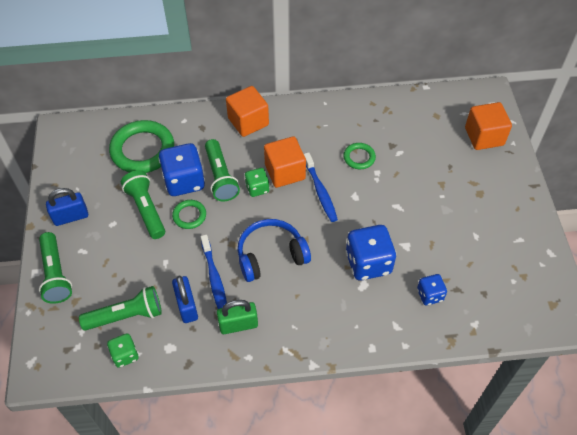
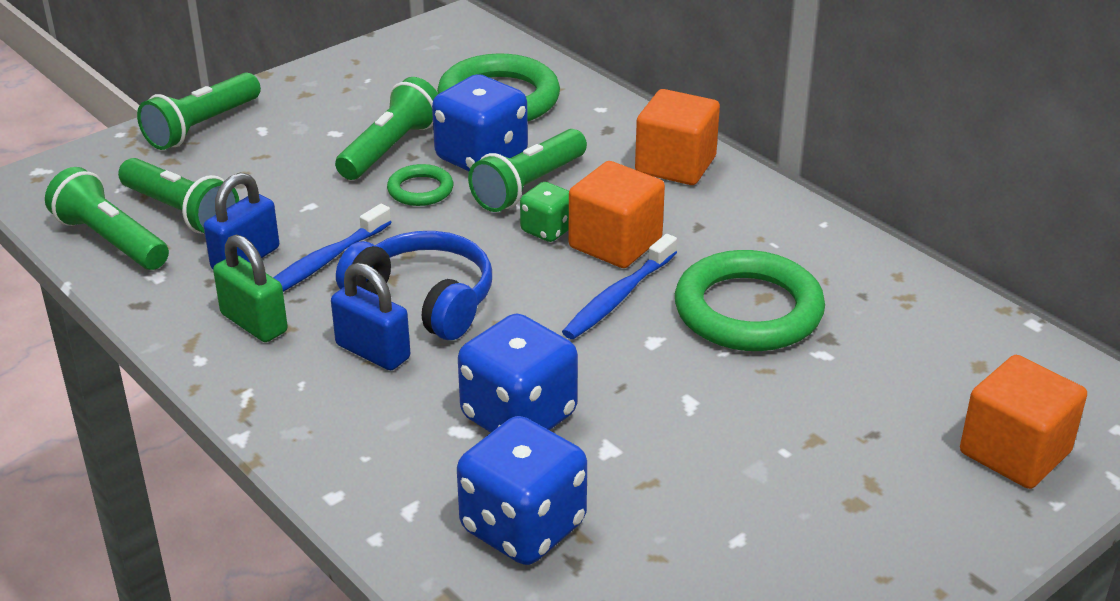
camera: 55 degrees right, 20 degrees down
blue padlock [46,188,88,226] -> blue padlock moved to [331,263,410,370]
green dice [107,333,139,368] -> green flashlight [45,167,169,270]
green ring [343,143,376,169] -> green ring [675,250,825,351], size x2.02
blue dice [417,274,447,305] -> blue dice [457,416,587,565], size x1.83

